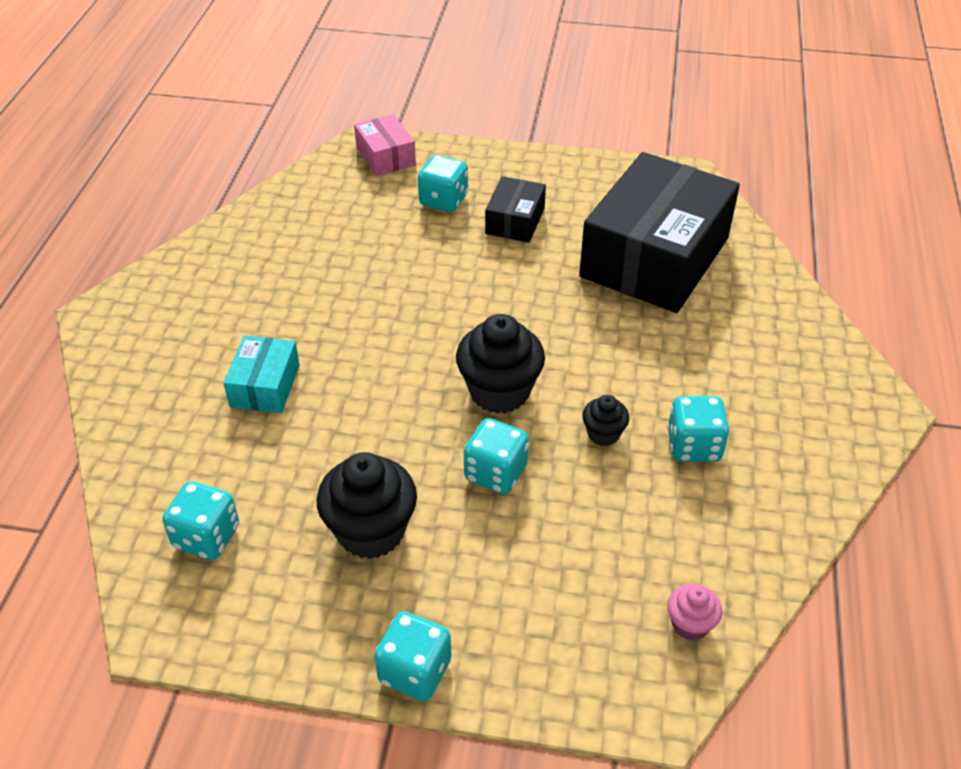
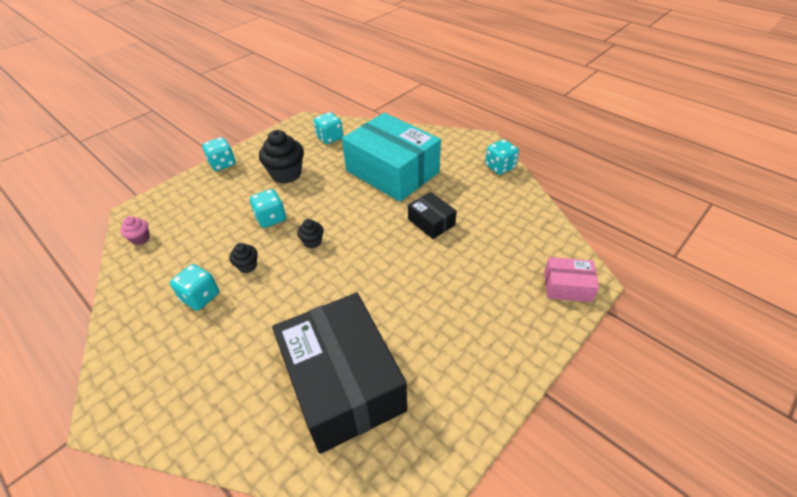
camera: 125 degrees right, 0 degrees up
turquoise box [223,336,300,413] -> turquoise box [342,113,441,202], size x2.21
turquoise dice [418,155,468,212] -> turquoise dice moved to [485,139,519,175]
black cupcake [456,314,545,414] -> black cupcake [297,219,324,249], size x0.52
black box [485,176,546,243] -> black box moved to [408,192,457,239]

